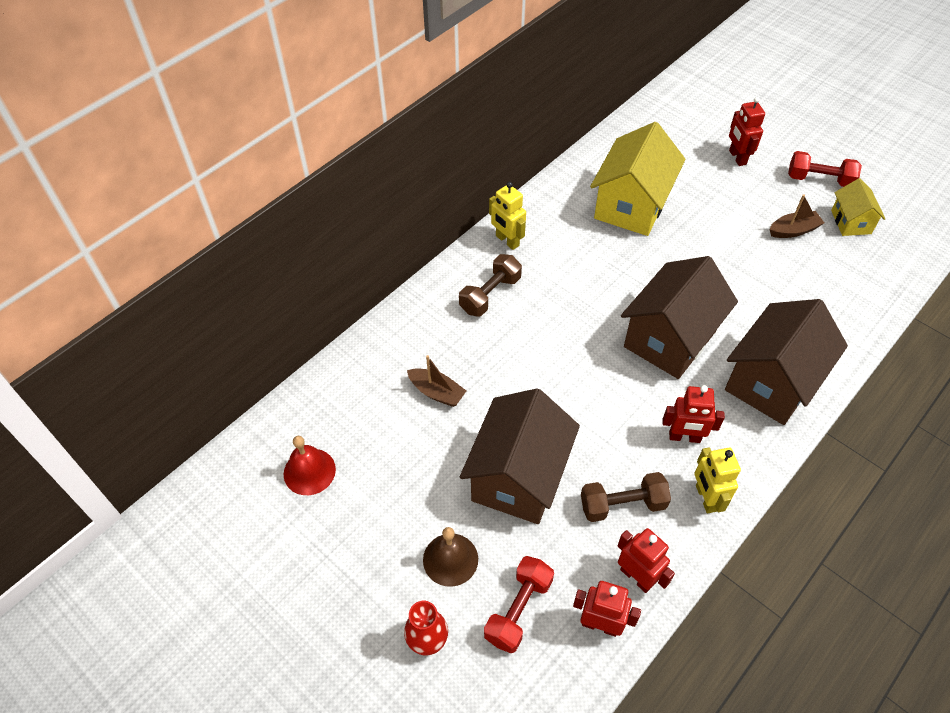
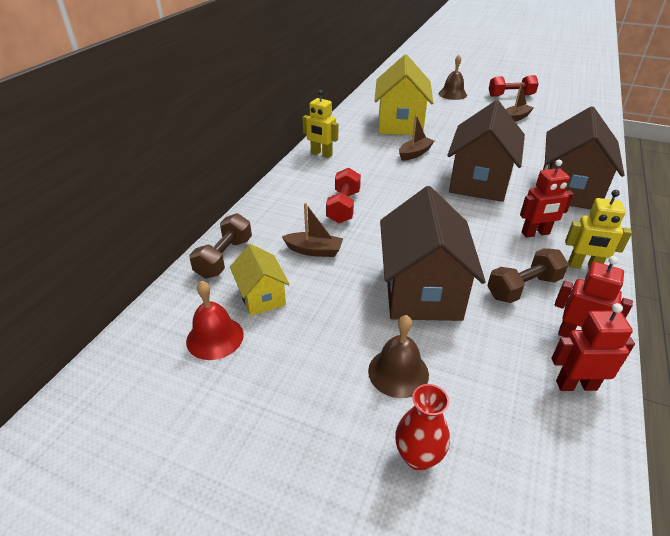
camera: 20 degrees left, 15 degrees down
brown dumbbell [459,254,522,317] -> brown dumbbell moved to [189,213,252,279]
red dumbbell [484,556,554,653] -> red dumbbell moved to [326,168,361,223]
yellow robot [694,447,741,513] -> yellow robot turned 45 degrees counterclockwise [565,190,632,269]
red robot [729,97,765,166] -> brown bell [439,55,467,100]
yellow house [831,178,885,236] -> yellow house moved to [230,244,290,316]
none -> brown boat [399,115,434,161]

